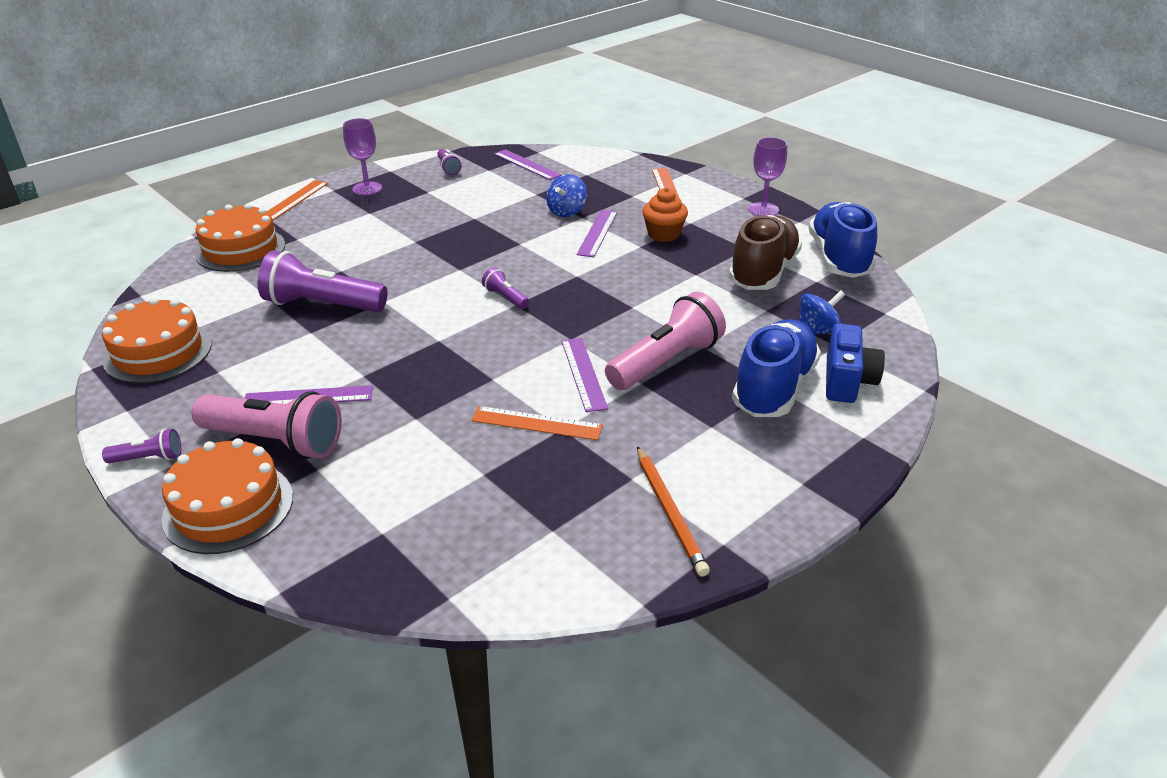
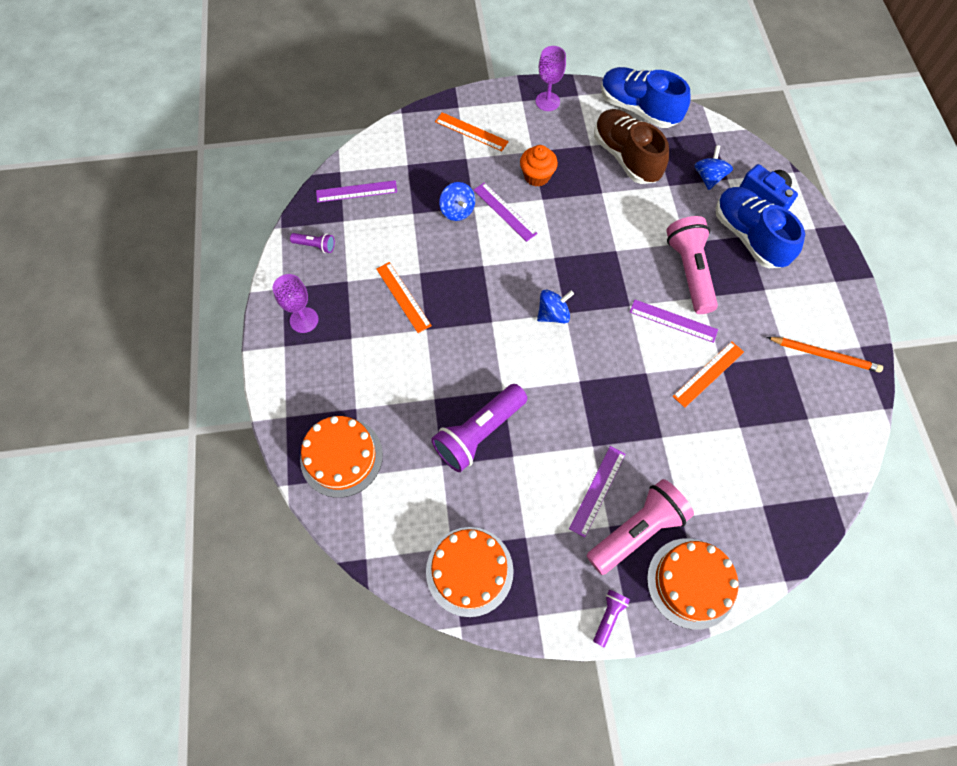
camera: 55 degrees left, 30 degrees up
orange ruler [267,180,328,220] -> orange ruler moved to [376,262,432,333]
purple flashlight [482,267,529,309] -> blue spinning top [537,289,574,323]

